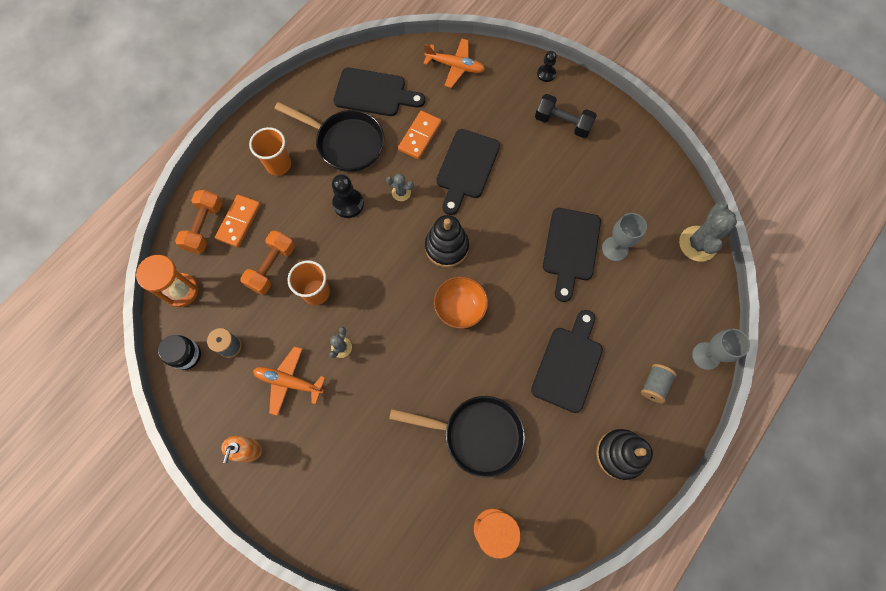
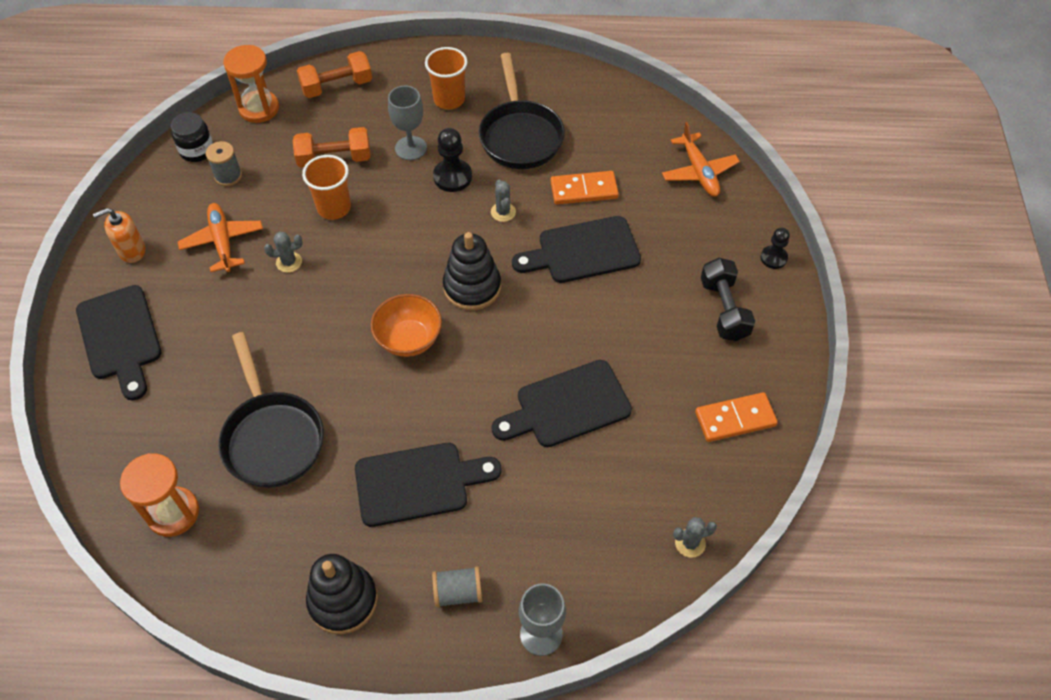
camera: 55 degrees right, 15 degrees down
orange domino [215,195,261,247] -> orange domino moved to [695,392,778,442]
black cutting board [334,68,425,116] -> black cutting board moved to [76,285,161,401]
grey goblet [602,213,647,261] -> grey goblet moved to [388,86,427,160]
grey cactus [679,201,737,262] -> grey cactus [673,517,717,558], size x0.52

